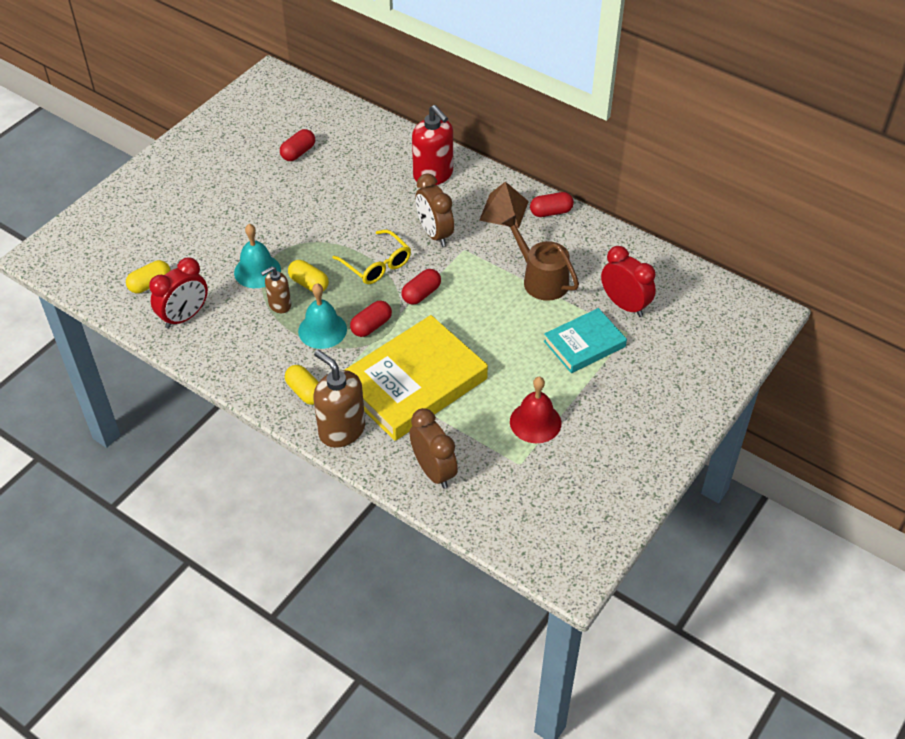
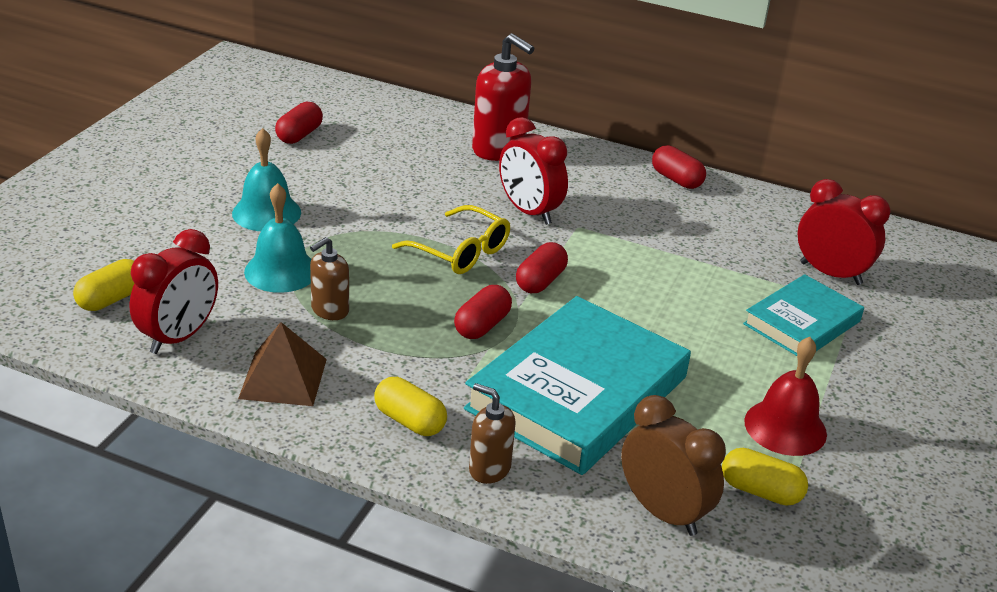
camera: 15 degrees left, 15 degrees down
yellow capsule [288,260,329,292] -> yellow capsule moved to [722,448,808,506]
turquoise bell [298,283,347,349] -> turquoise bell moved to [232,128,301,231]
brown soap dispenser [313,350,365,448] -> brown soap dispenser [469,383,516,484], size x0.57
yellow book [345,315,488,441] -> turquoise book [464,296,691,475]
brown clock [415,173,454,247] -> red clock [499,117,568,225]
brown pyramid [479,181,529,228] -> brown pyramid moved to [238,322,327,406]
brown watering can [502,215,579,301] -> none
red capsule [530,192,574,217] -> red capsule turned 75 degrees clockwise [652,145,706,189]

